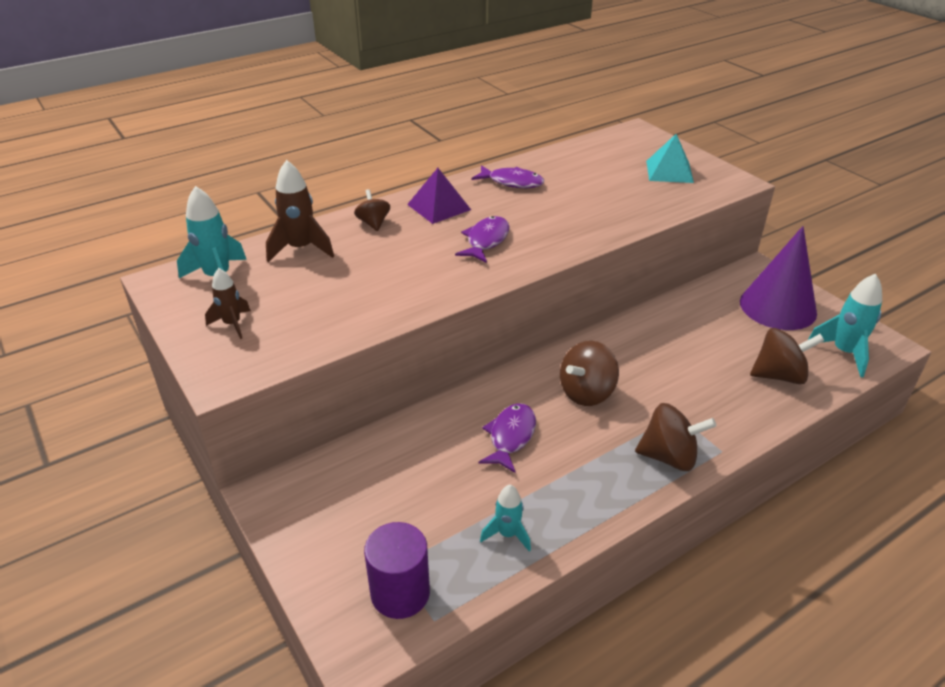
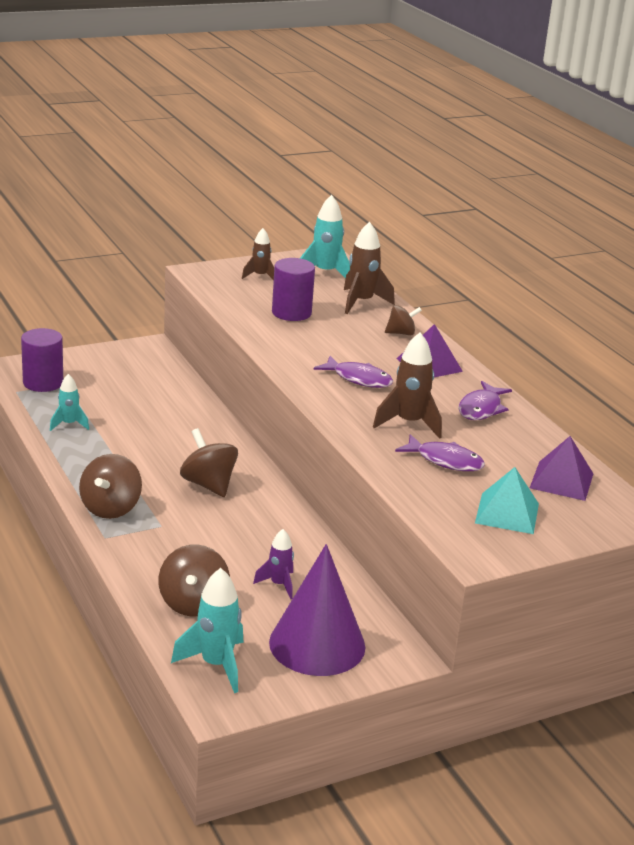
camera: 95 degrees right, 10 degrees down
purple fish [479,403,536,473] -> purple fish moved to [395,434,485,471]
none -> purple rocket [253,529,294,599]
none -> purple cylinder [272,258,315,321]
none -> brown rocket [373,332,442,439]
none -> purple pyramid [530,436,593,501]

